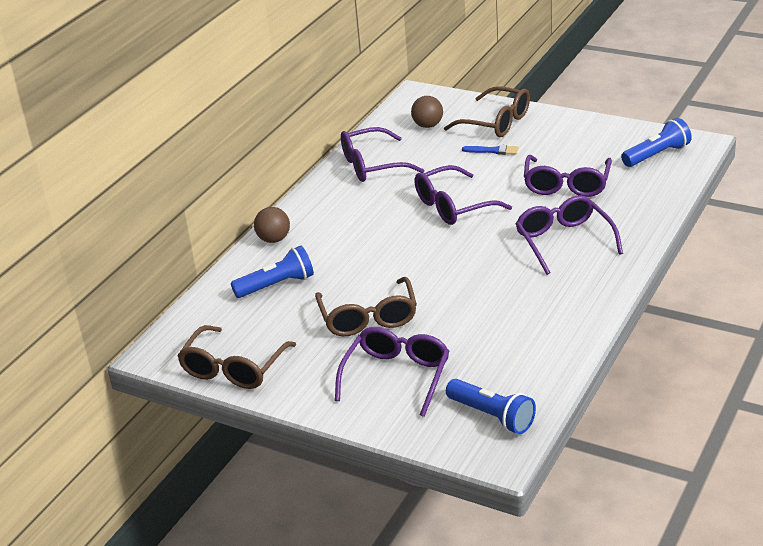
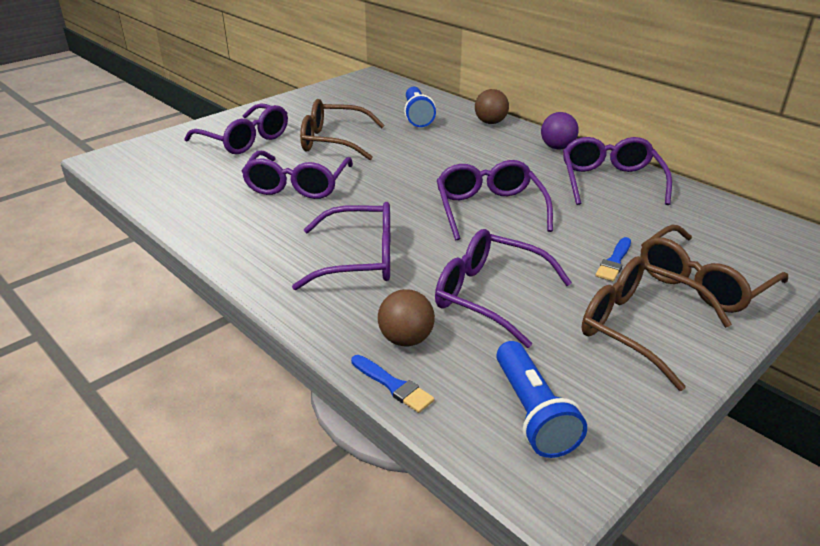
camera: 105 degrees right, 0 degrees up
brown glasses [177,325,296,389] -> brown glasses moved to [582,256,732,391]
brown ball [411,96,443,128] -> brown ball moved to [378,289,435,346]
blue flashlight [446,379,536,434] -> none
none -> purple glasses [241,151,353,199]
none -> blue brush [351,355,434,413]
none -> purple ball [541,112,579,149]

